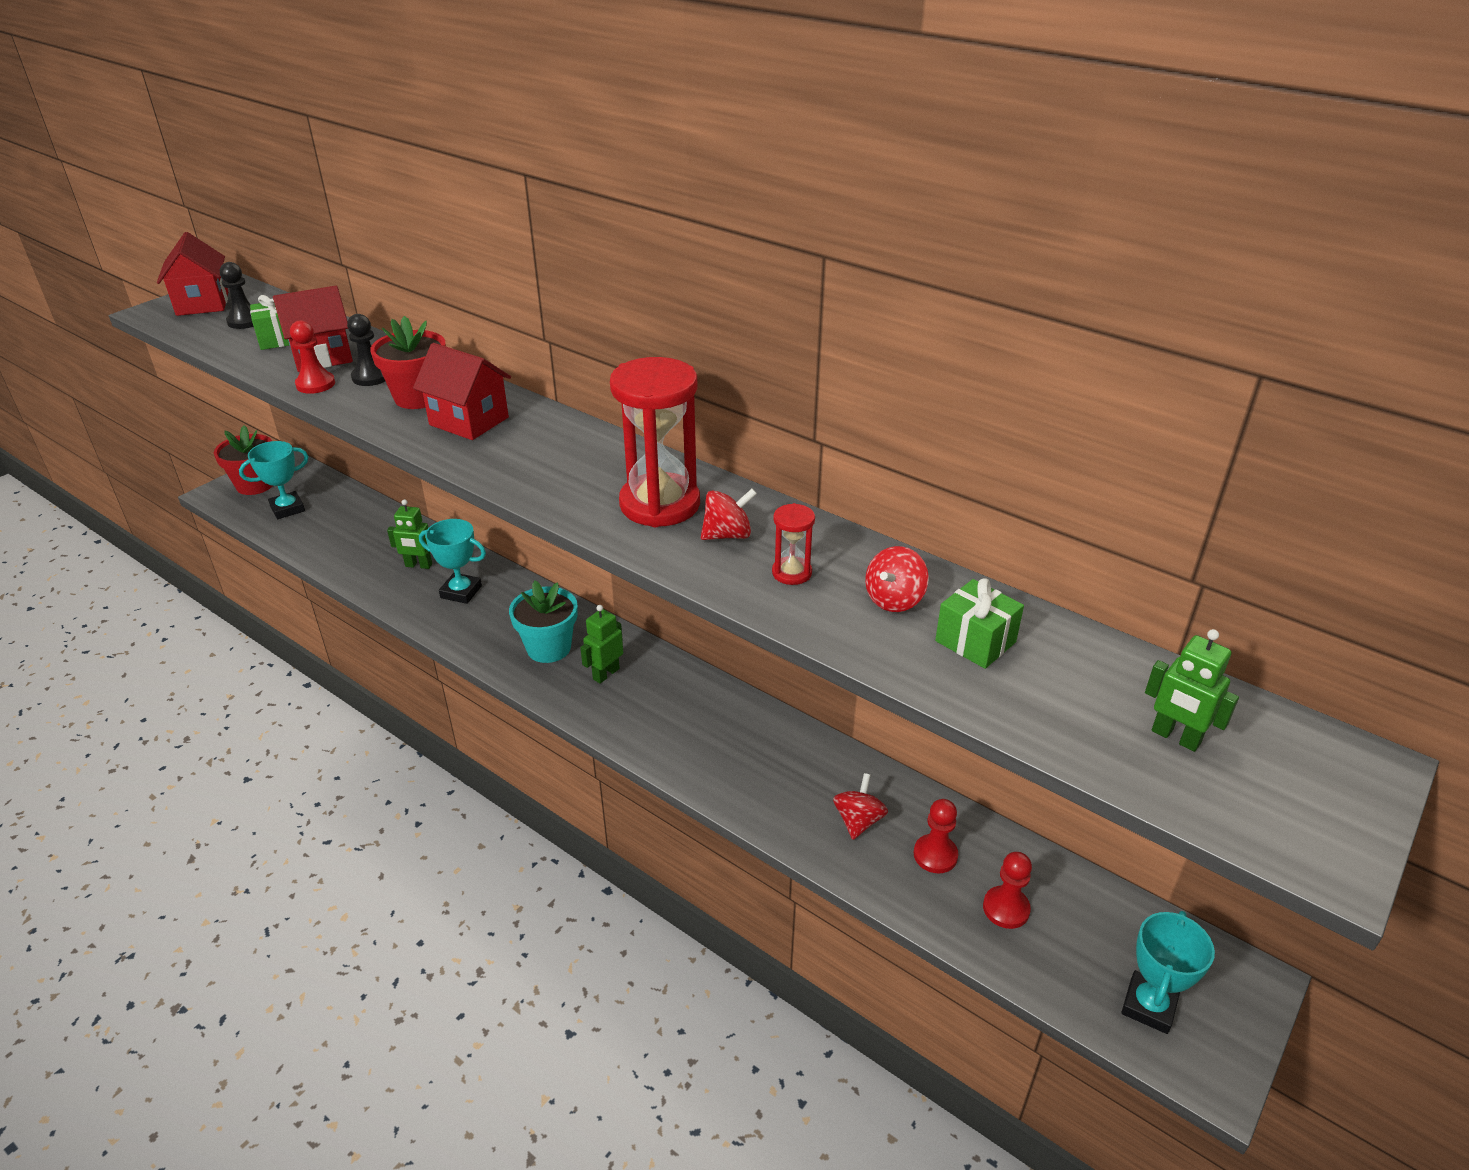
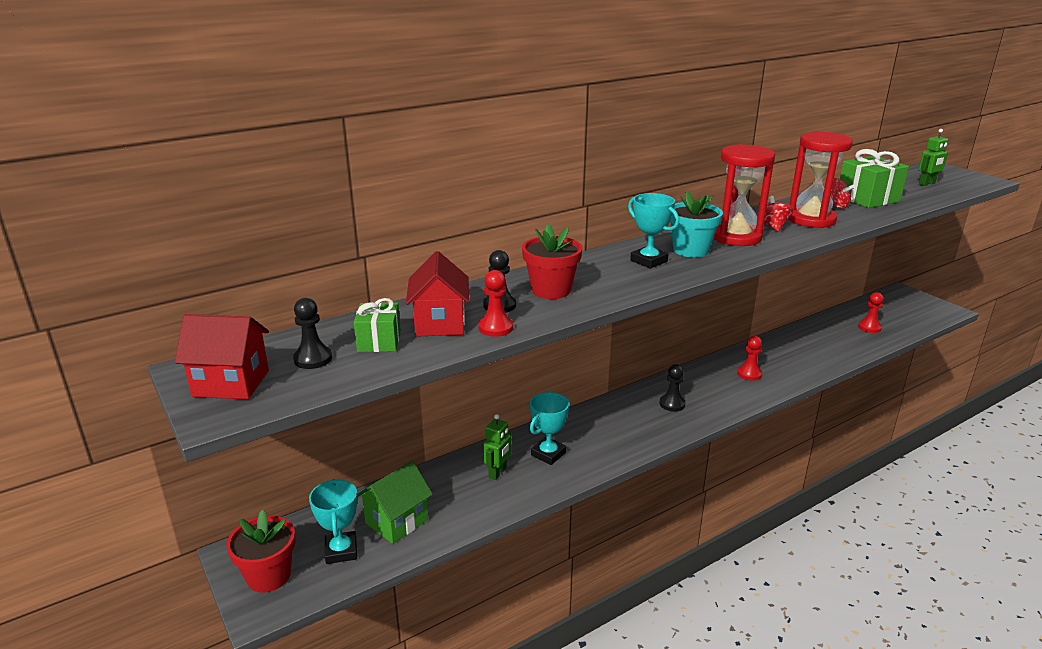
camera: 70 degrees left, 10 degrees down
red house [413,343,511,440] -> none
turquoise flower pot [509,580,578,663] -> turquoise flower pot moved to [670,191,723,257]
green robot [580,605,623,684] -> black pawn [659,364,686,412]
red hourglass [772,503,815,585] -> red hourglass [789,132,853,228], size x2.20
red spinning top [833,773,888,840] -> none
red pawn [914,799,958,873] -> red pawn moved to [737,336,762,381]
green gift [935,578,1024,669] -> green gift [840,149,909,208], size x1.62
turquoise trophy [1121,911,1215,1034] -> turquoise trophy moved to [628,193,679,269]
none -> green house [357,461,433,544]

